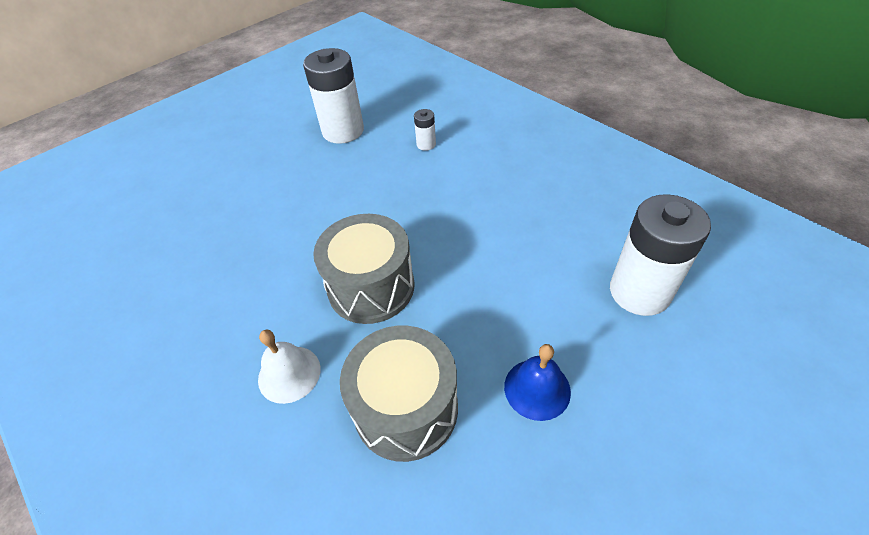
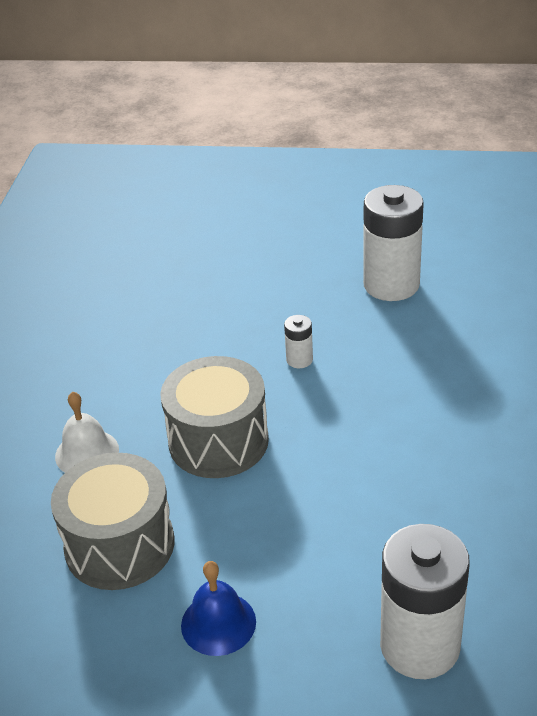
camera: 50 degrees right, 10 degrees down
white battery [414,109,436,151] -> white battery moved to [284,315,313,368]

